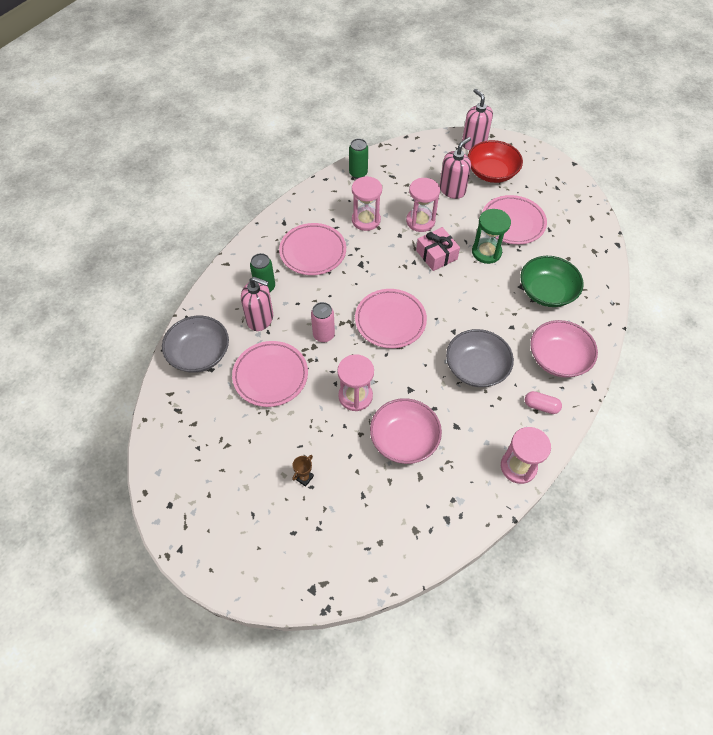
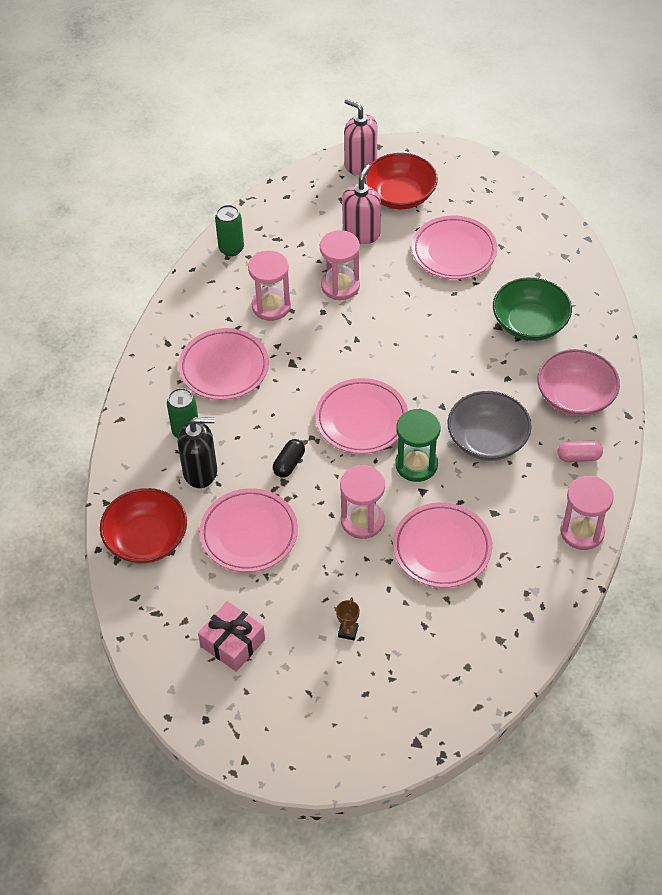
camera: 20 degrees left, 5 degrees down
grey bowl [162,316,229,373] -> red bowl [100,488,187,563]
pink soap dispenser [241,277,273,331] -> black soap dispenser [177,417,217,488]
pink can [311,302,335,343] -> black capsule [273,439,305,478]
pink bowl [370,398,442,464] -> pink plate [393,502,492,588]
pink gift [416,227,460,271] -> pink gift moved to [198,601,265,672]
green hourglass [472,209,511,264] -> green hourglass moved to [395,409,441,482]

